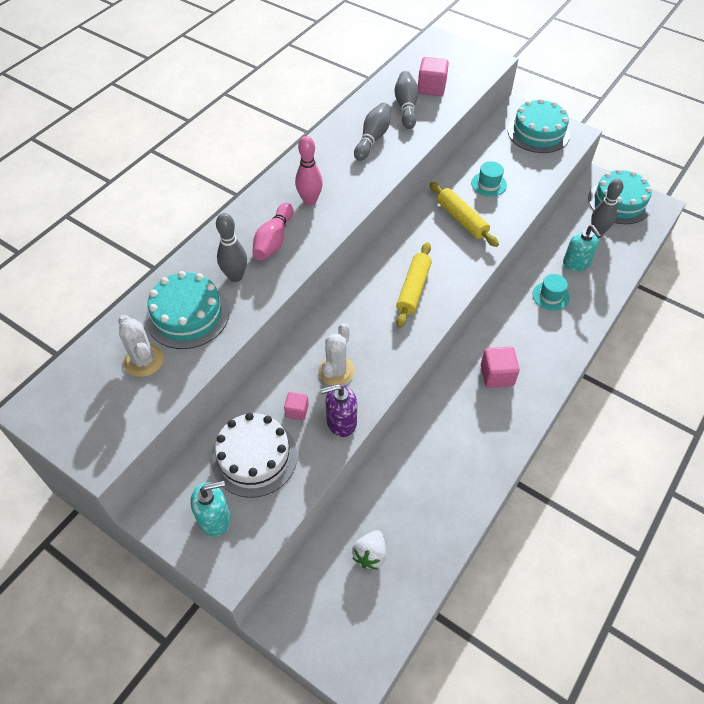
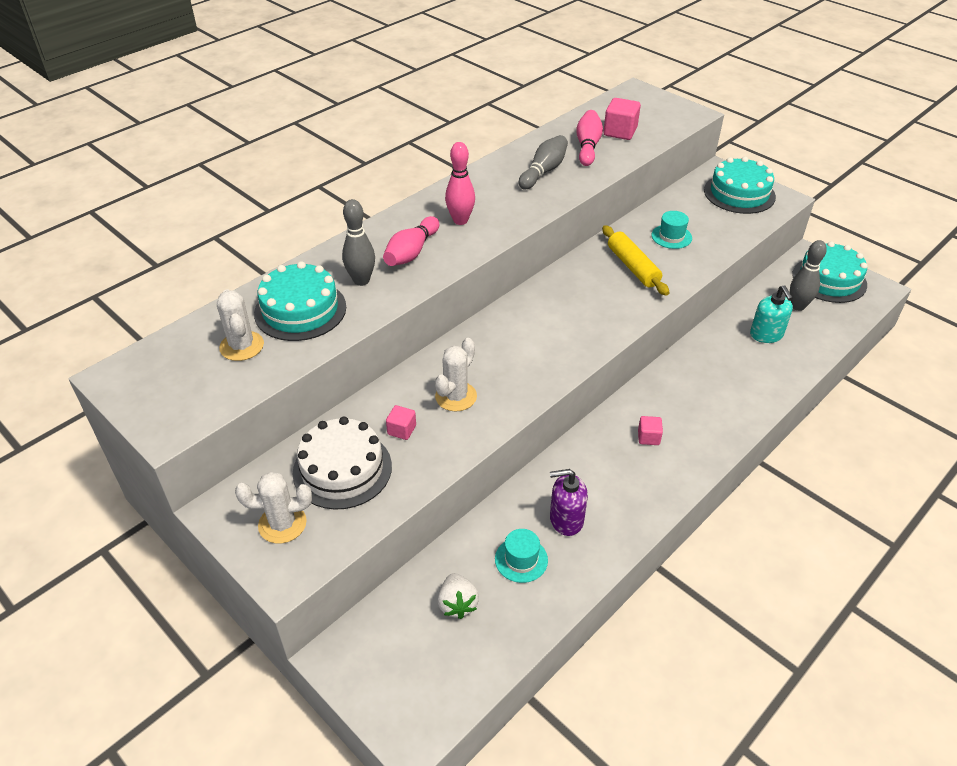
camera: 10 degrees right, 10 degrees down
turquoise soap dispenser [190,480,231,537] -> white cactus [235,472,312,544]
purple soap dispenser [321,384,357,437] -> purple soap dispenser moved to [550,469,588,536]
white strawberry [352,530,386,569] -> white strawberry turned 45 degrees counterclockwise [438,573,479,619]
grey bowling pin [395,71,418,129] -> pink bowling pin [576,110,603,166]
yellow rolling pin [396,242,432,328] -> none
pink cube [481,347,520,388] -> pink cube [638,416,663,445], size x0.59
turquoise hat [532,274,570,310] -> turquoise hat moved to [495,529,548,583]

